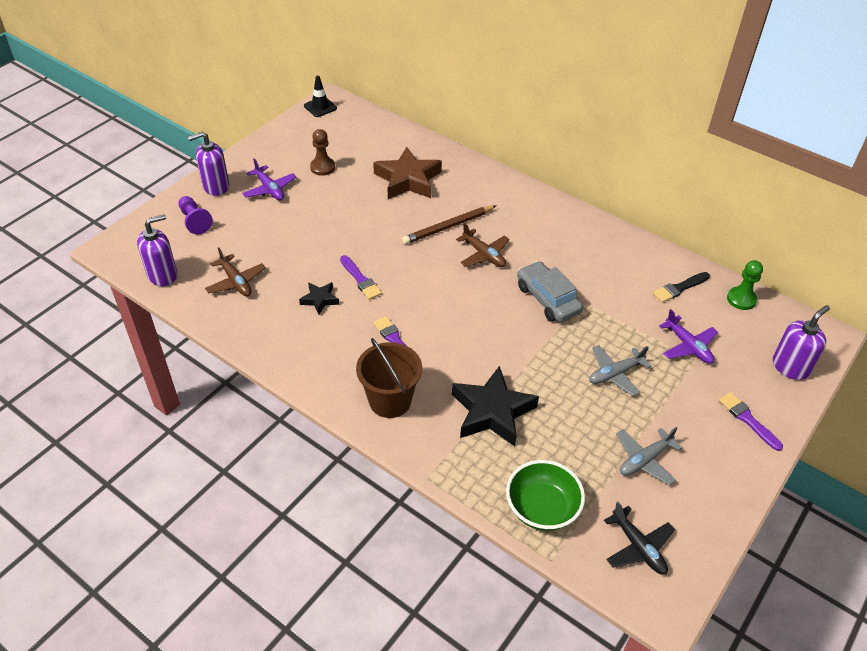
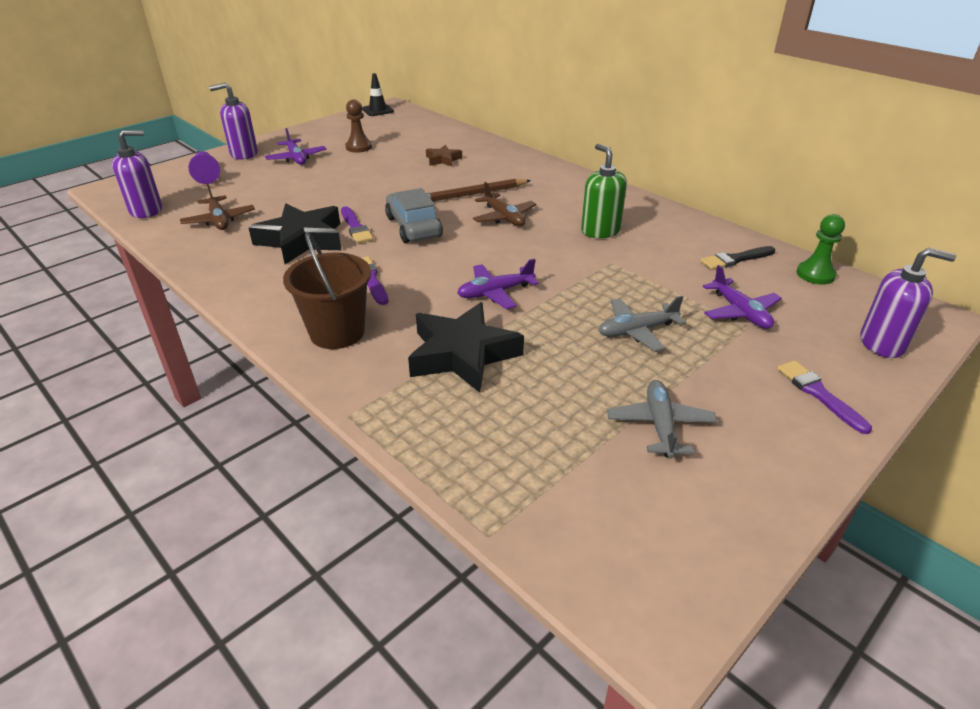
camera: 10 degrees right, 10 degrees down
black star [299,282,339,315] -> black star [248,203,341,264], size x1.99
brown star [373,147,442,199] -> brown star [426,145,462,166], size x0.50
green bowl [506,460,585,531] -> none
grey car [517,261,583,322] -> grey car moved to [385,188,443,243]
black plane [604,502,675,575] -> none
grey plane [616,427,683,485] -> grey plane turned 120 degrees clockwise [607,380,718,459]
purple soap dispenser [773,305,830,380] -> purple soap dispenser turned 45 degrees clockwise [860,248,956,358]
none -> purple plane [457,259,539,309]
none -> green soap dispenser [581,144,627,238]

